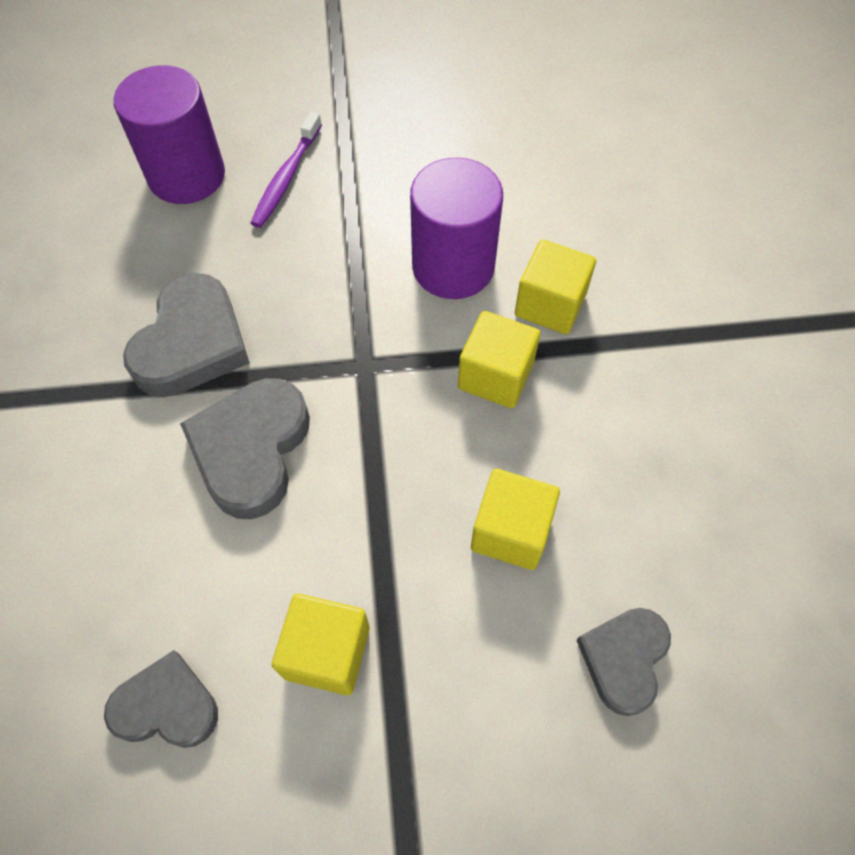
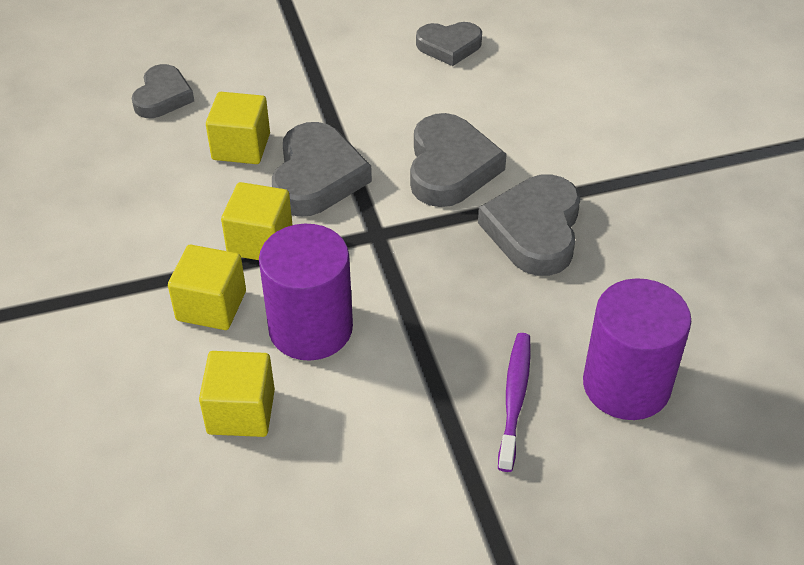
camera: 170 degrees right, 15 degrees down
yellow cube [272,594,370,695] -> yellow cube moved to [199,351,275,437]
none -> grey heart [272,122,372,217]

